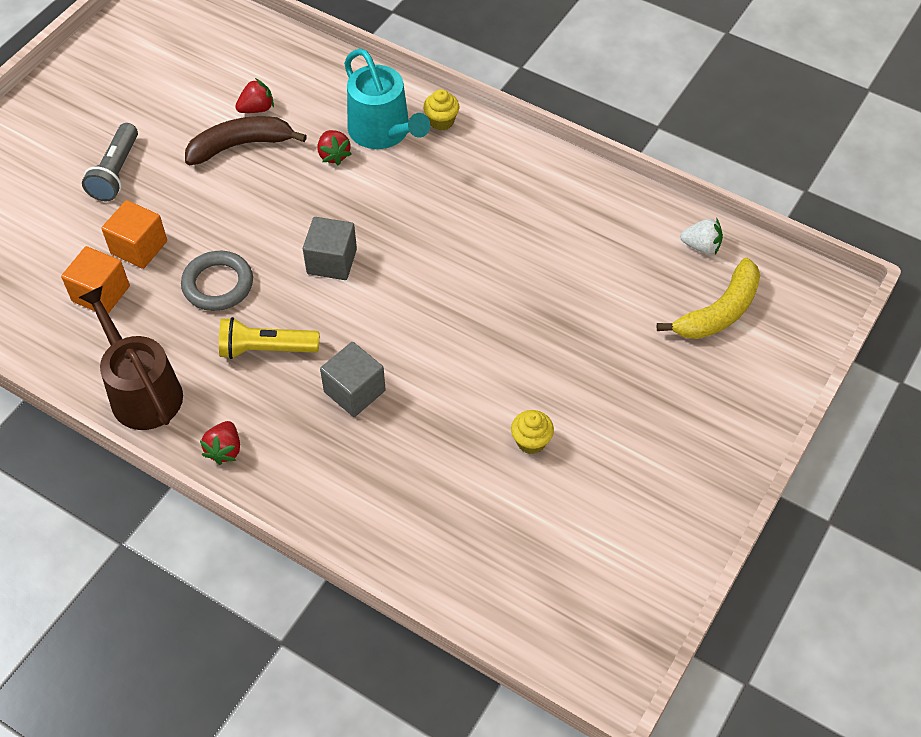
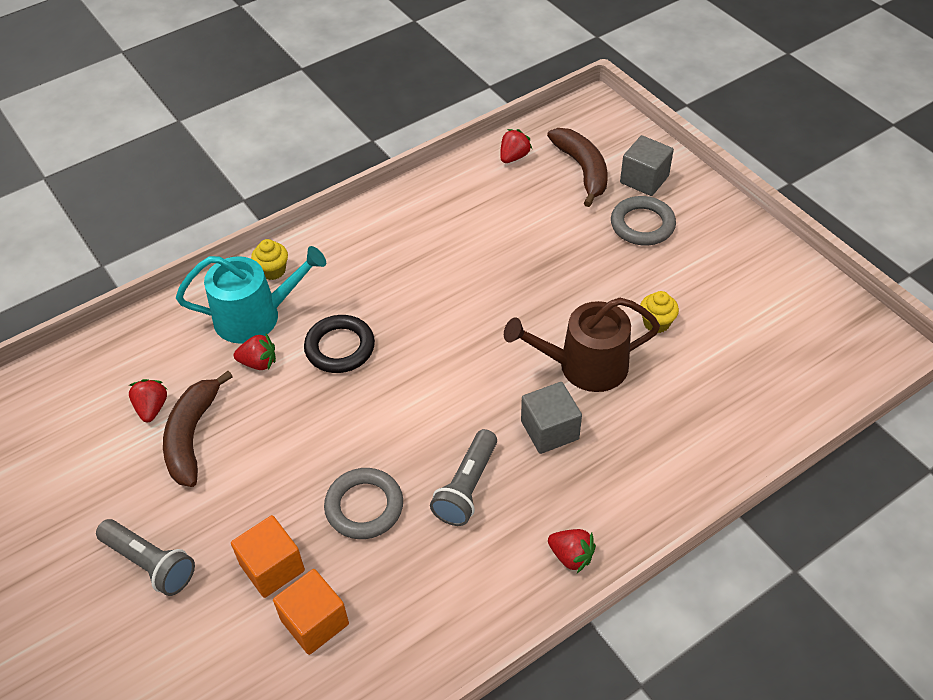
camera: 65 degrees left, 5 degrees down
brown watering can [78,286,183,430] -> brown watering can moved to [504,298,660,392]
yellow flashlight [219,317,319,359] -> grey flashlight [430,429,497,526]
grey cube [303,217,357,280] -> grey cube moved to [620,135,674,196]
yellow banana [657,258,760,339] -> brown banana [547,128,608,207]
white strawberry [680,219,723,254] -> red strawberry [500,129,532,163]
none -> black ring [304,315,375,373]
none -> grey ring [611,196,676,246]

